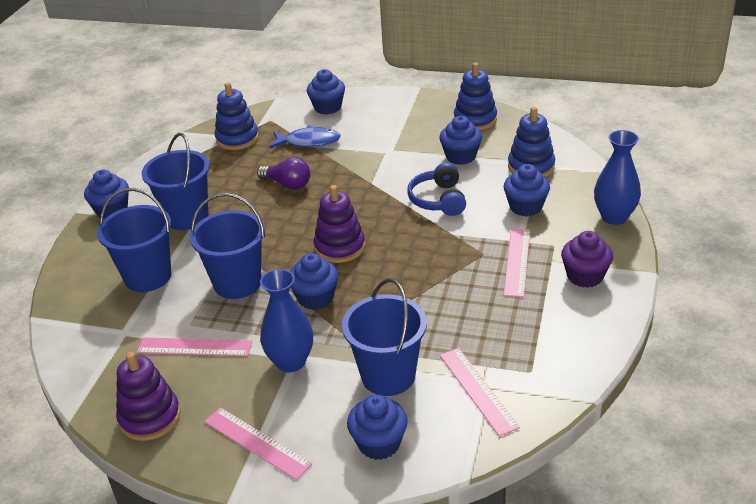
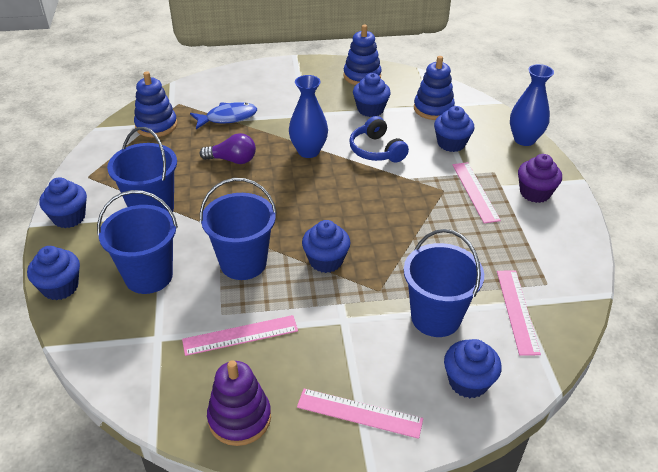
camera: 25 degrees left, 5 degrees up
blue vase [260,269,313,372] -> blue vase moved to [289,75,328,158]
blue cupcake [307,69,345,115] -> blue cupcake moved to [27,246,80,300]
purple stacking toy [314,185,365,263] -> none
pink ruler [440,348,520,437] -> pink ruler turned 45 degrees clockwise [497,270,541,356]

